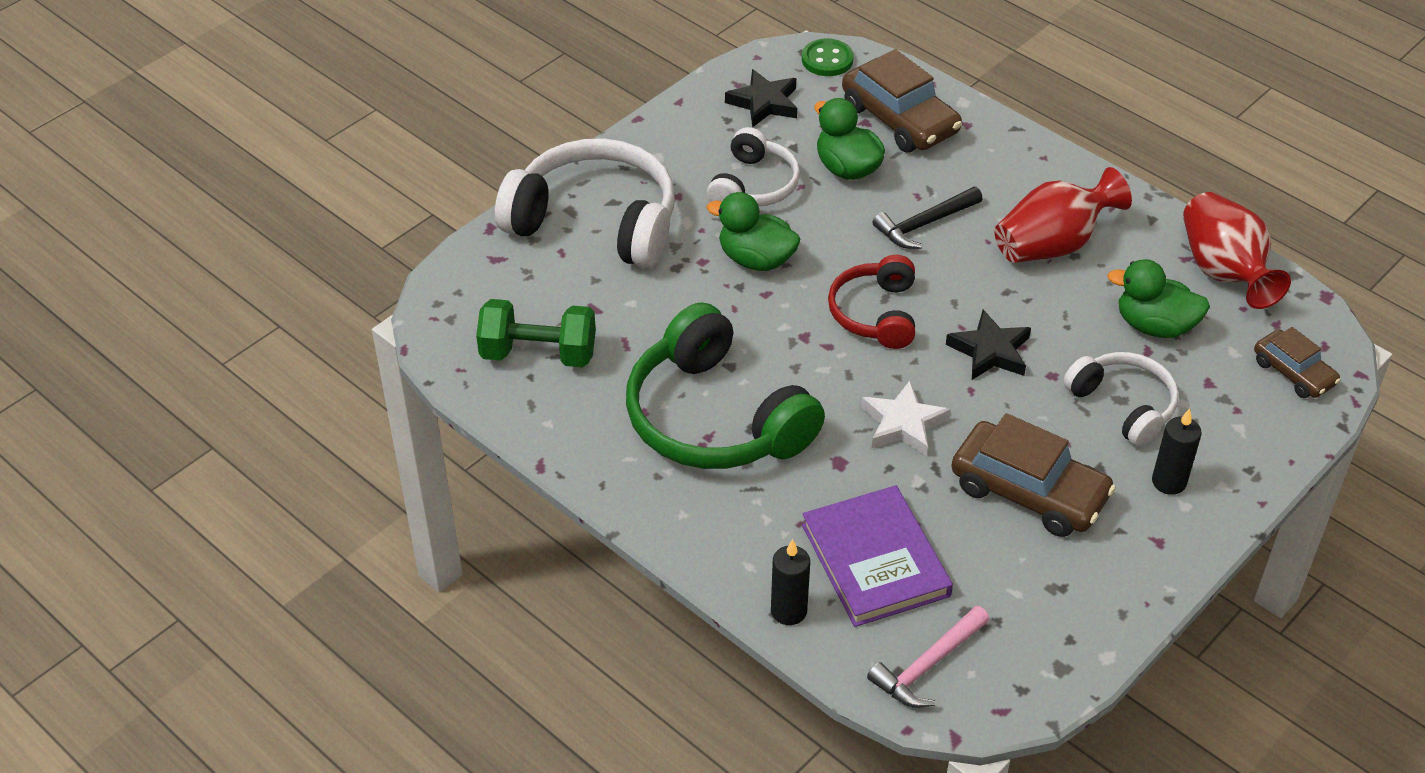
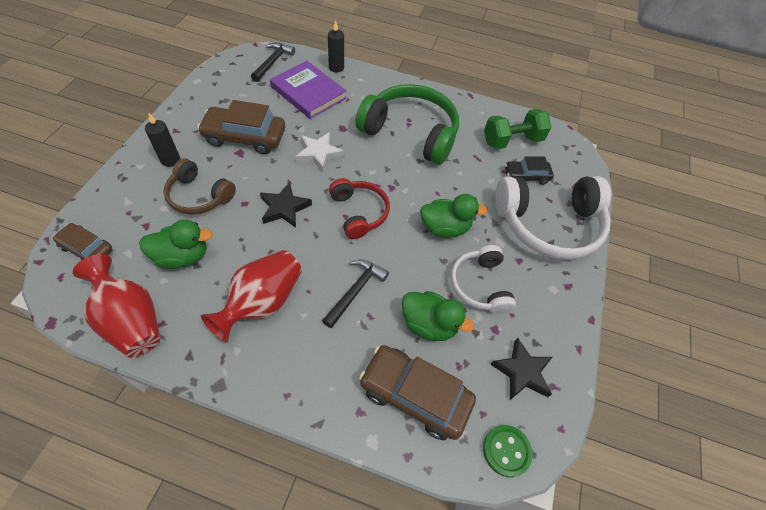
camera: 150 degrees right, 10 degrees up
pink hammer [867,606,990,708] -> black hammer [251,43,295,82]
white headphones [1063,352,1179,447] -> brown headphones [164,158,236,215]
none -> black car [505,156,554,185]

